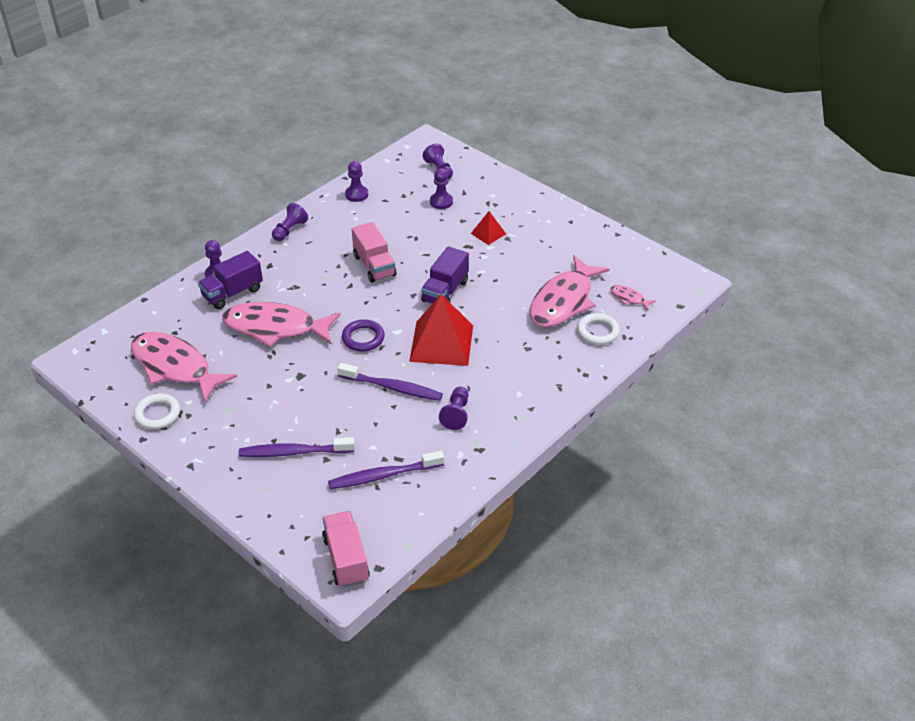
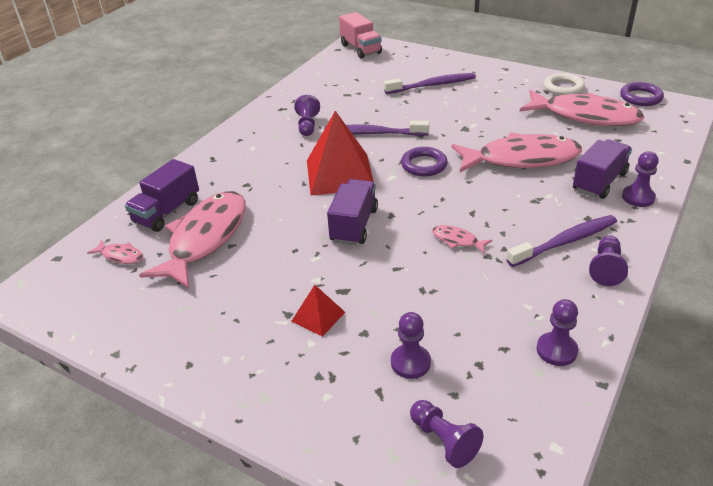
camera: 170 degrees right, 5 degrees down
purple toothbrush [328,451,444,489] -> purple toothbrush moved to [506,215,617,267]
pink truck [352,222,396,283] -> pink fish [432,225,492,254]
white ring [577,313,620,345] -> purple truck [125,159,199,232]
none -> purple ring [620,82,664,106]

